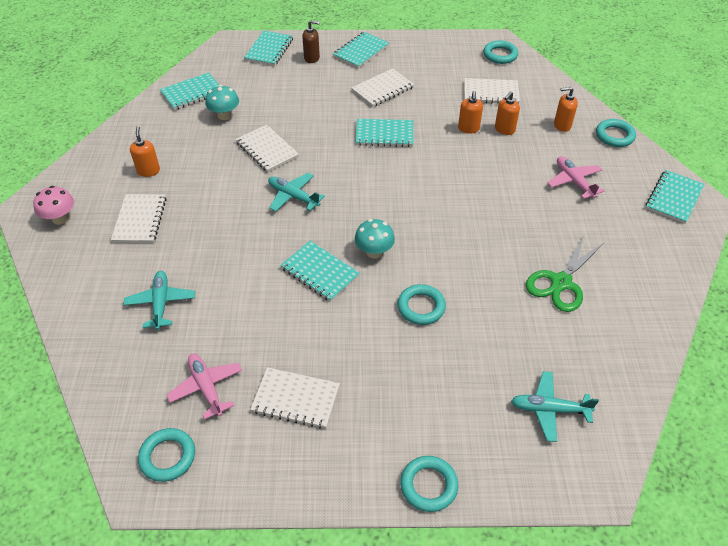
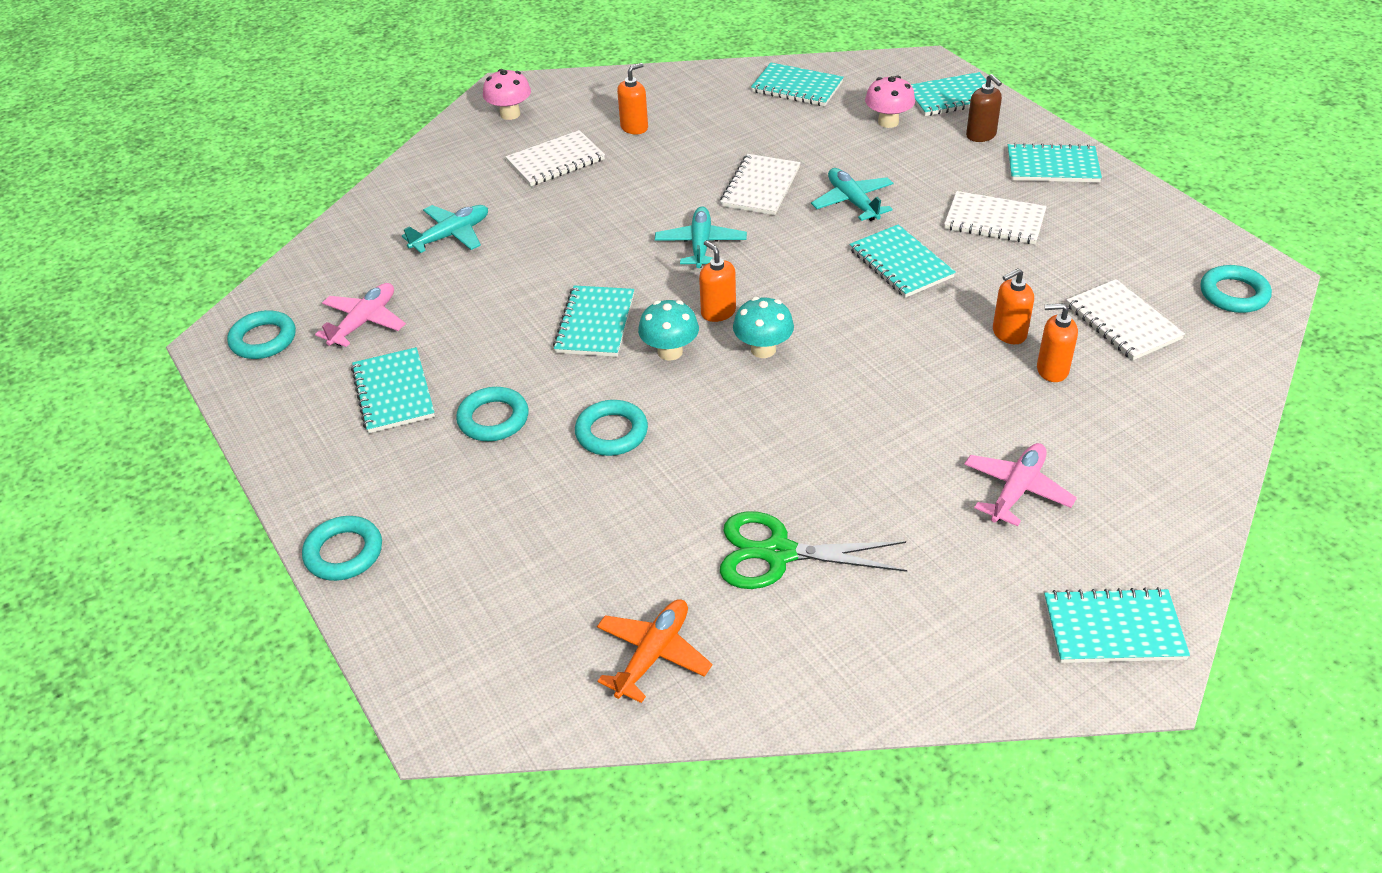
camera: 60 degrees right, 5 degrees down
turquoise mushroom [205,85,239,120] -> turquoise mushroom moved to [733,297,794,358]
white notebook [250,367,340,429] -> turquoise notebook [351,347,435,433]
turquoise plane [511,371,599,442] -> turquoise plane moved to [811,168,894,221]
orange soap dispenser [554,87,578,132] -> orange soap dispenser moved to [699,240,736,322]
turquoise ring [596,119,636,147] -> turquoise ring moved to [456,387,529,441]
none -> orange plane [597,599,712,703]
none -> pink mushroom [865,76,915,128]

